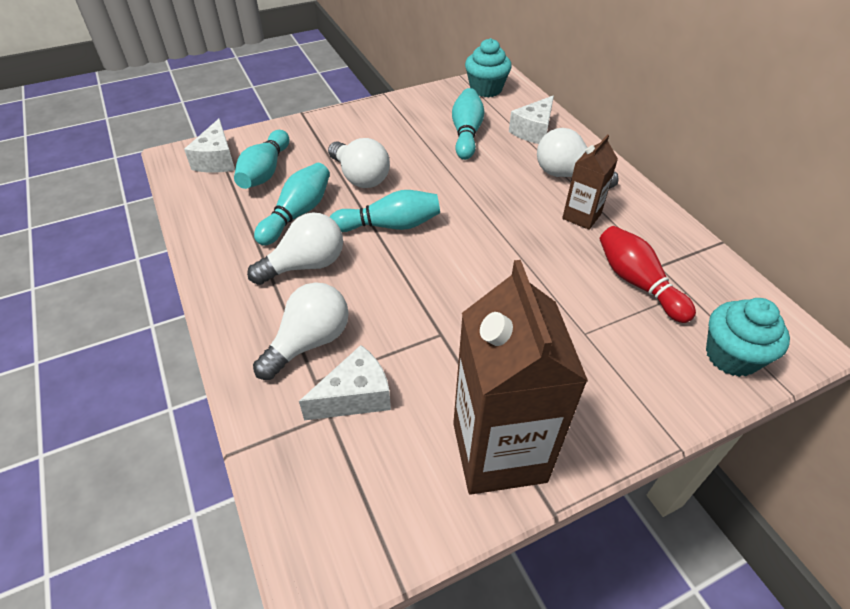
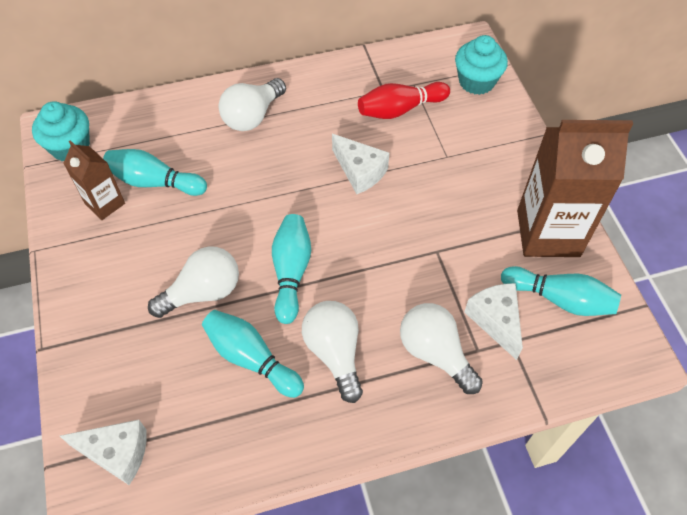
camera: 80 degrees left, 10 degrees up
turquoise bowling pin [234,130,289,189] -> turquoise bowling pin moved to [501,266,621,316]
white cheese [509,95,554,144] -> white cheese moved to [332,134,389,194]
brown carton [562,134,618,230] -> brown carton moved to [63,140,125,220]

